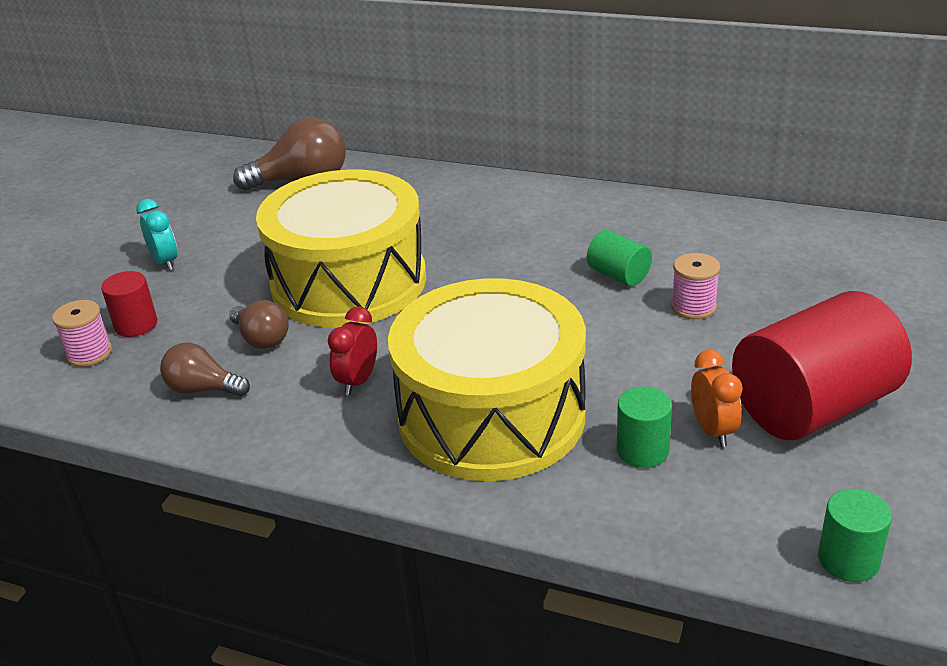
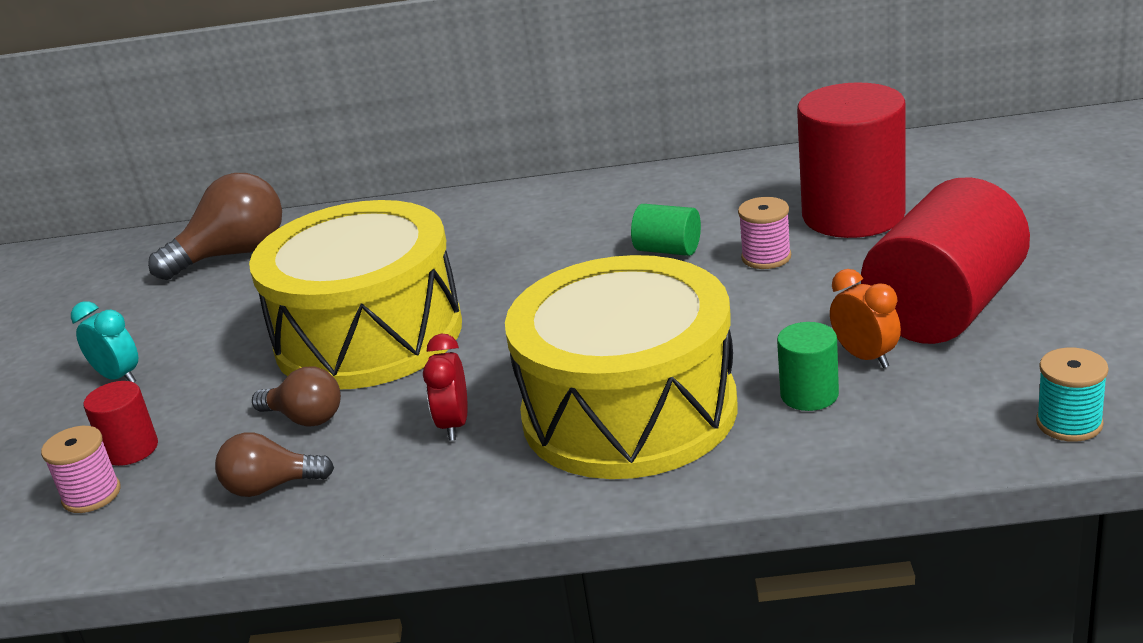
camera: 20 degrees left, 5 degrees down
green cylinder [818,489,892,582] -> turquoise spool [1036,348,1109,442]
none -> red cylinder [797,82,906,238]

